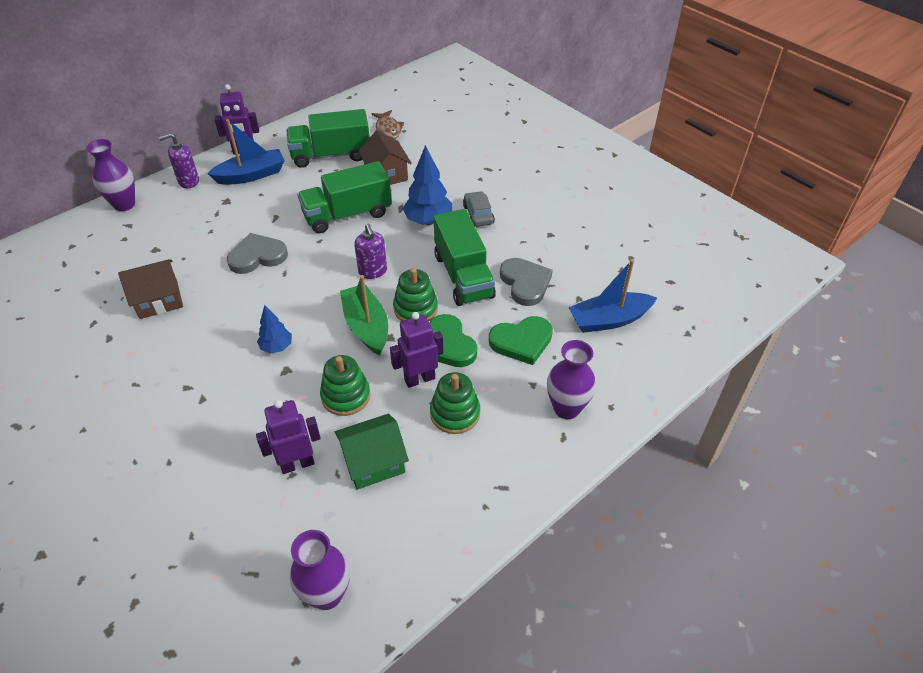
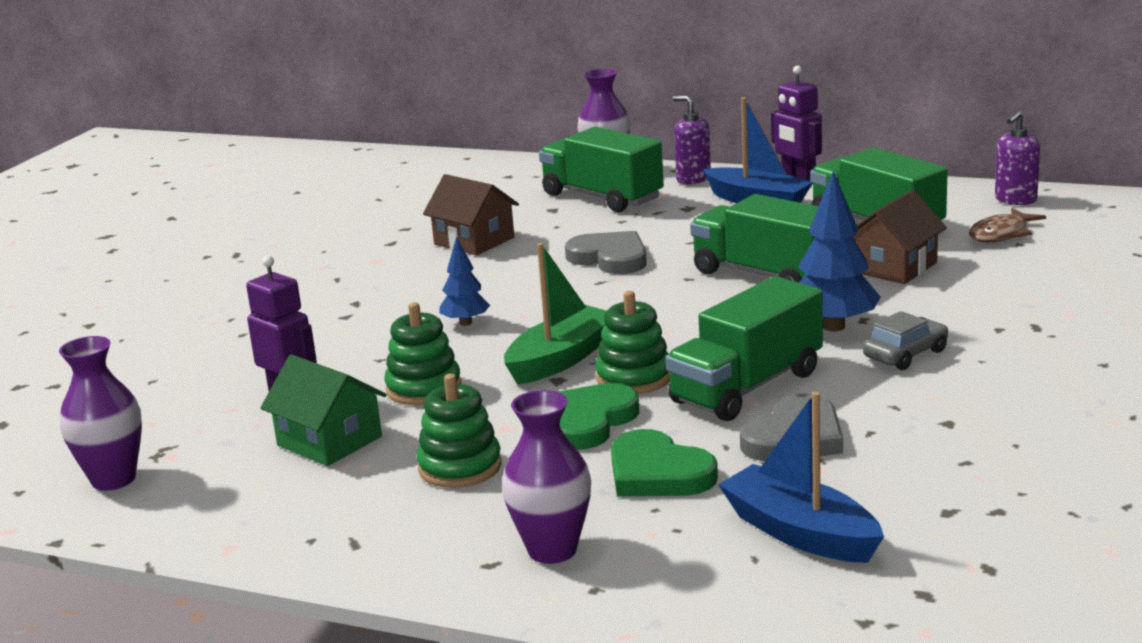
camera: 65 degrees right, 25 degrees down
purple soap dispenser [354,224,387,279] -> purple soap dispenser moved to [995,111,1040,205]
purple robot [390,312,443,388] -> none
none -> green truck [539,127,664,212]

